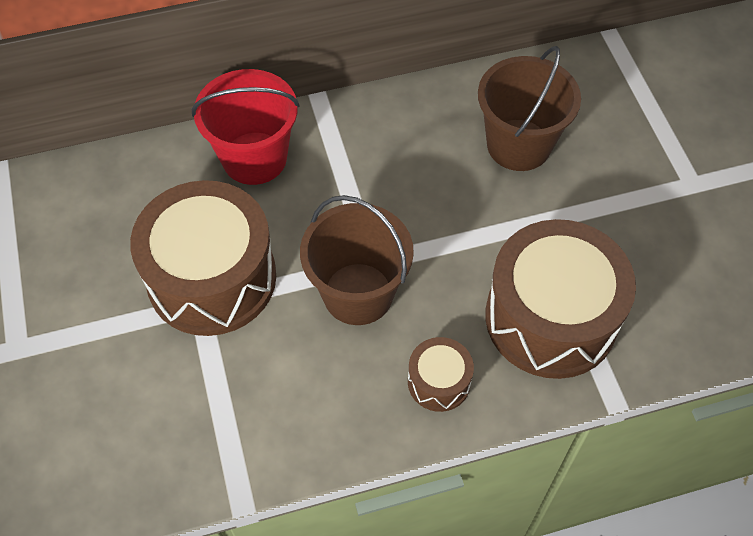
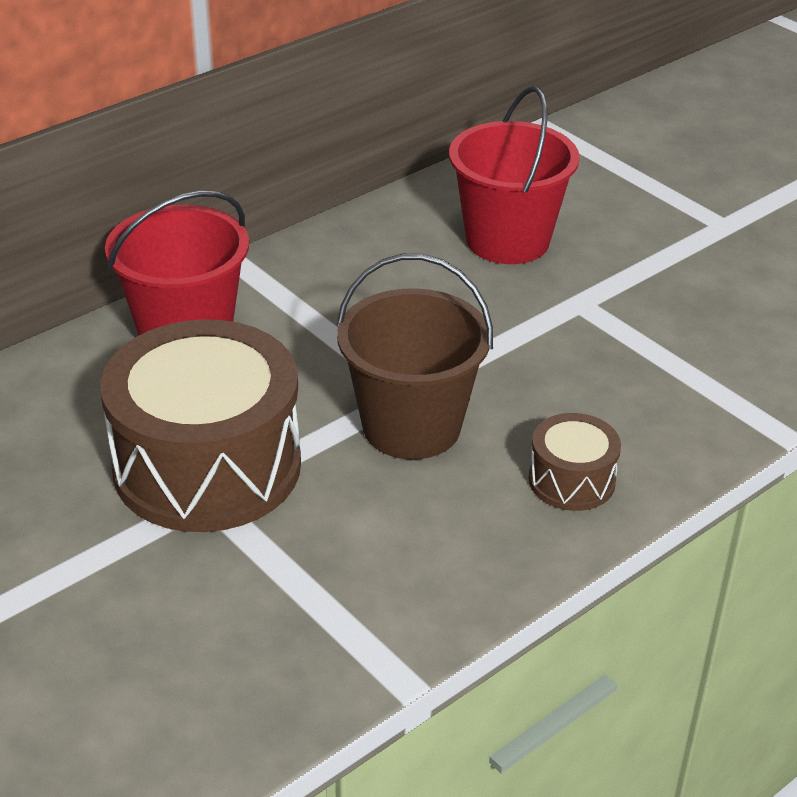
camera: 25 degrees left, 20 degrees down
brown bucket [478,46,581,171] -> red bucket [449,86,580,264]
brown drum [485,219,636,379] -> none

